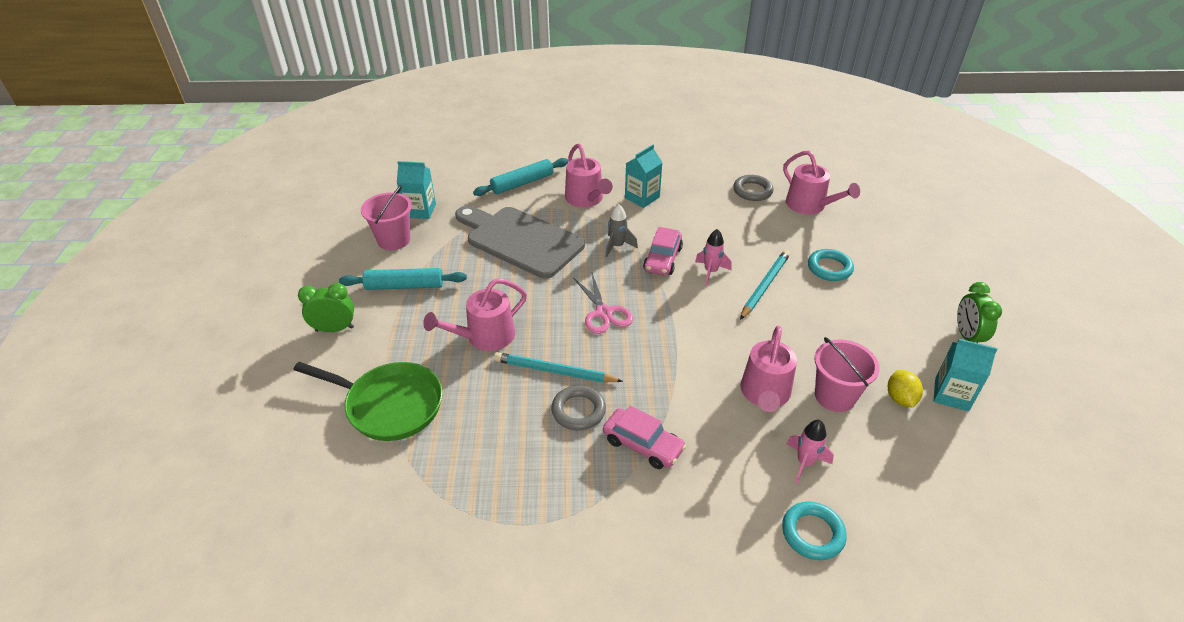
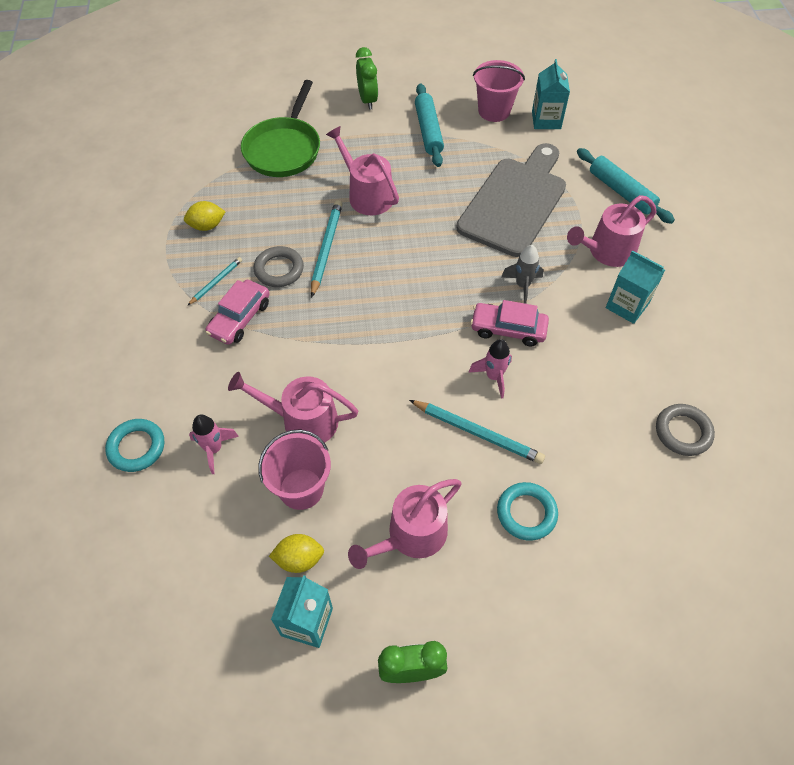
camera: 85 degrees right, 15 degrees up
pink scissors [573,273,633,334] -> none
pink watering can [783,151,860,214] -> pink watering can moved to [348,479,462,569]
none -> yellow lemon [184,201,226,231]
none -> turquoise pencil [187,257,242,306]

